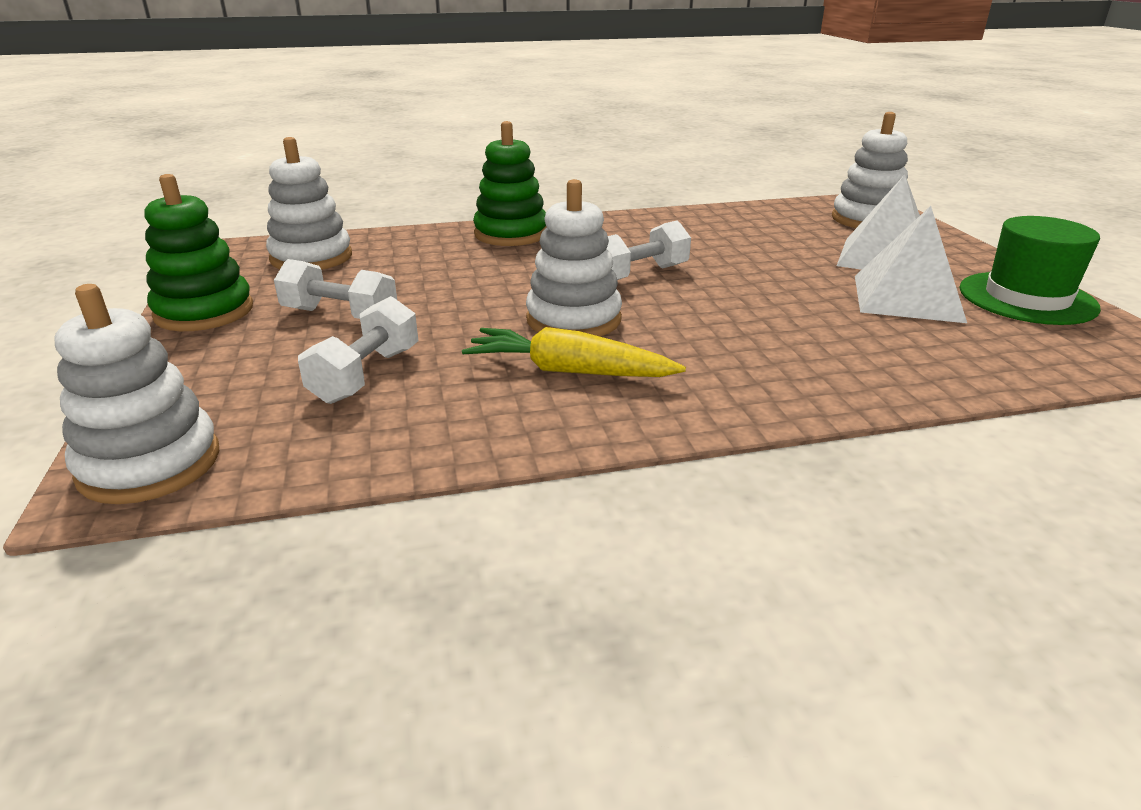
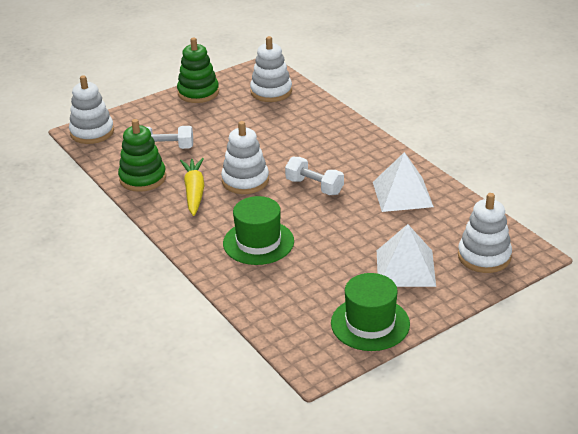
camera: 70 degrees right, 5 degrees up
white dumbbell [274,259,397,319] -> none
green stacking toy [473,121,547,246] -> green stacking toy moved to [118,119,166,192]
white pyramid [855,206,967,323] -> white pyramid moved to [373,152,434,212]
none -> green hat [223,196,294,265]

